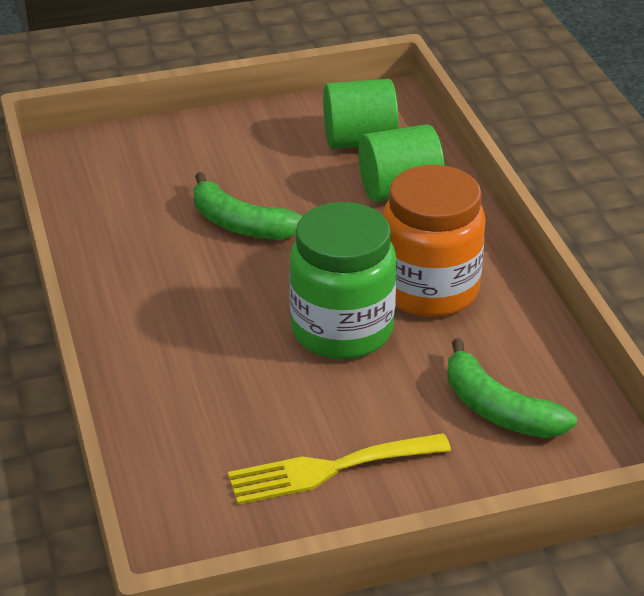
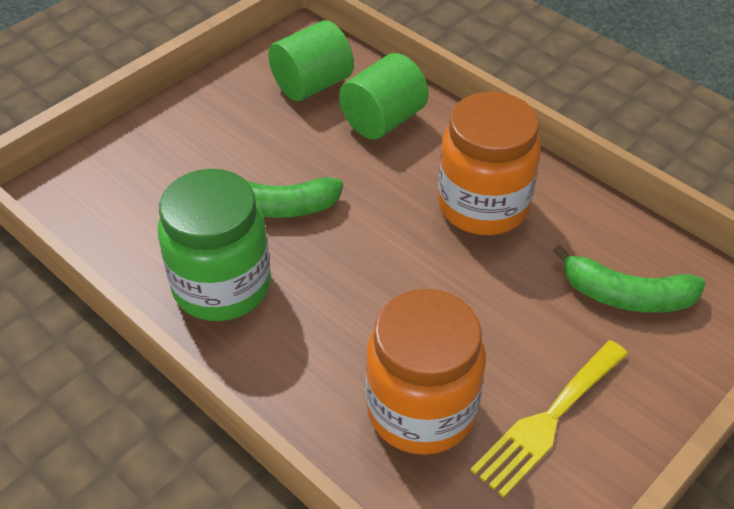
camera: 30 degrees left, 10 degrees up
green jar [289,202,397,359] -> green jar moved to [158,169,271,321]
none -> orange jar [366,289,486,455]

